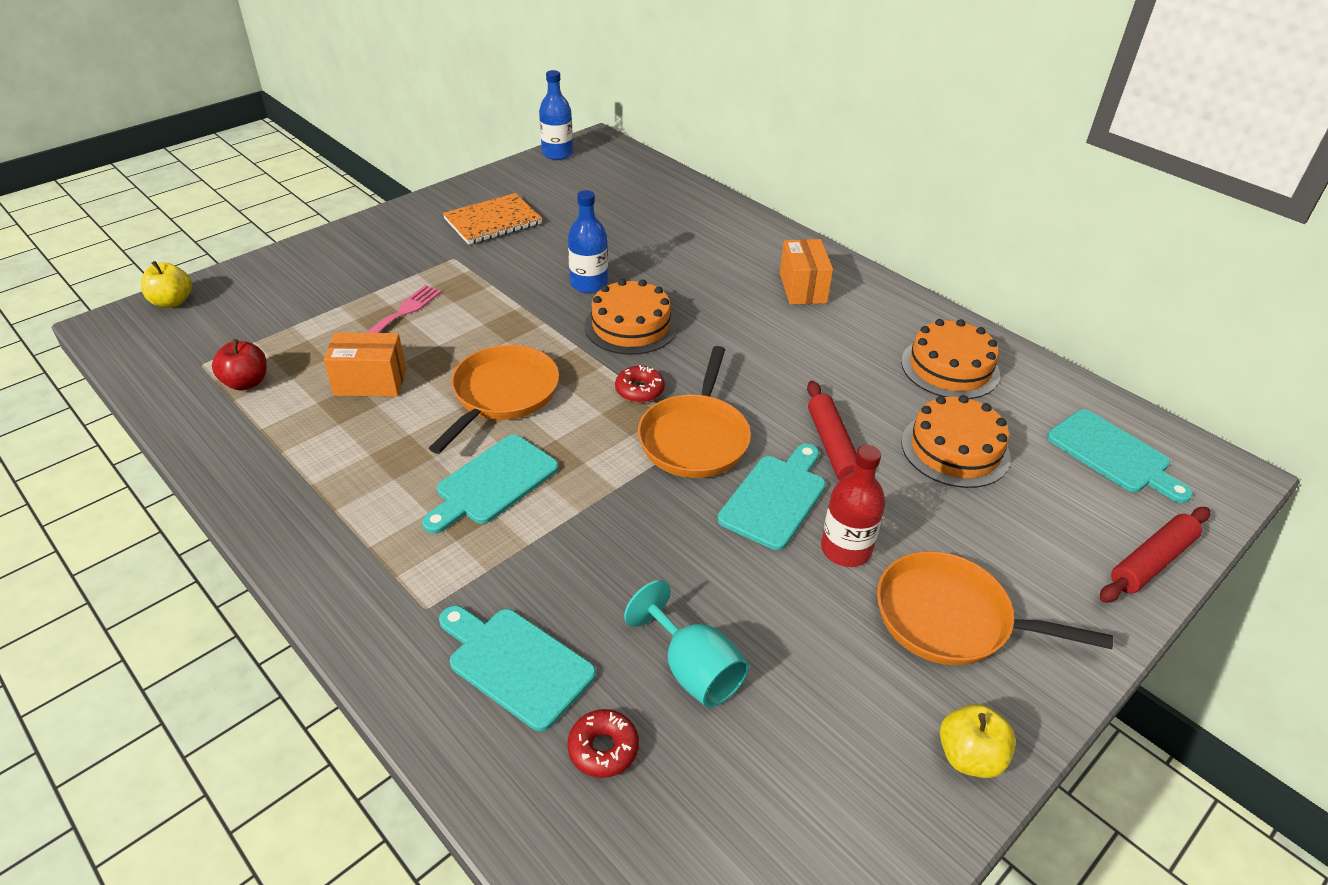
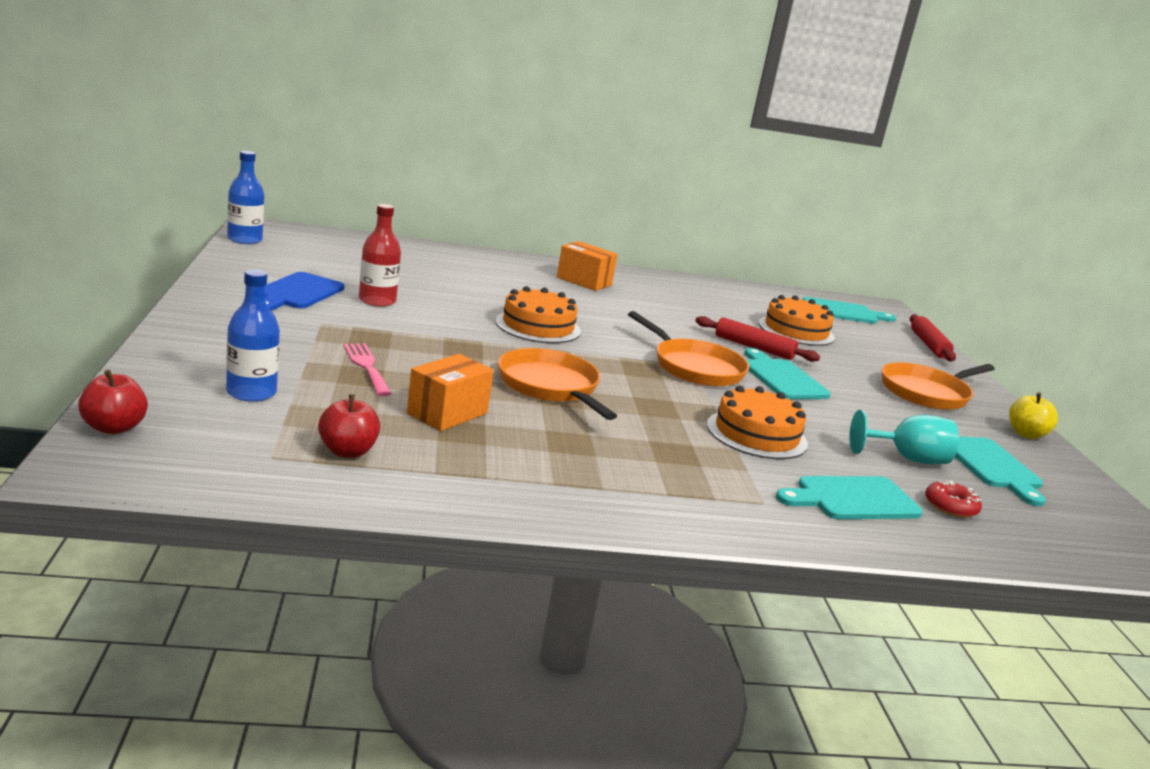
camera: 55 degrees left, 20 degrees down
yellow apple [141,261,192,308] -> red apple [78,370,148,434]
turquoise cutting board [422,435,559,534] -> turquoise cutting board moved to [955,436,1046,506]
orange notebook [443,193,542,245] -> blue cutting board [265,272,345,311]
blue bottle [568,190,608,293] -> blue bottle moved to [226,269,280,402]
red donut [615,365,665,403] -> none
red bottle [821,445,885,567] -> red bottle moved to [359,204,401,307]
orange cake [901,319,1000,399] -> orange cake moved to [707,386,808,459]

